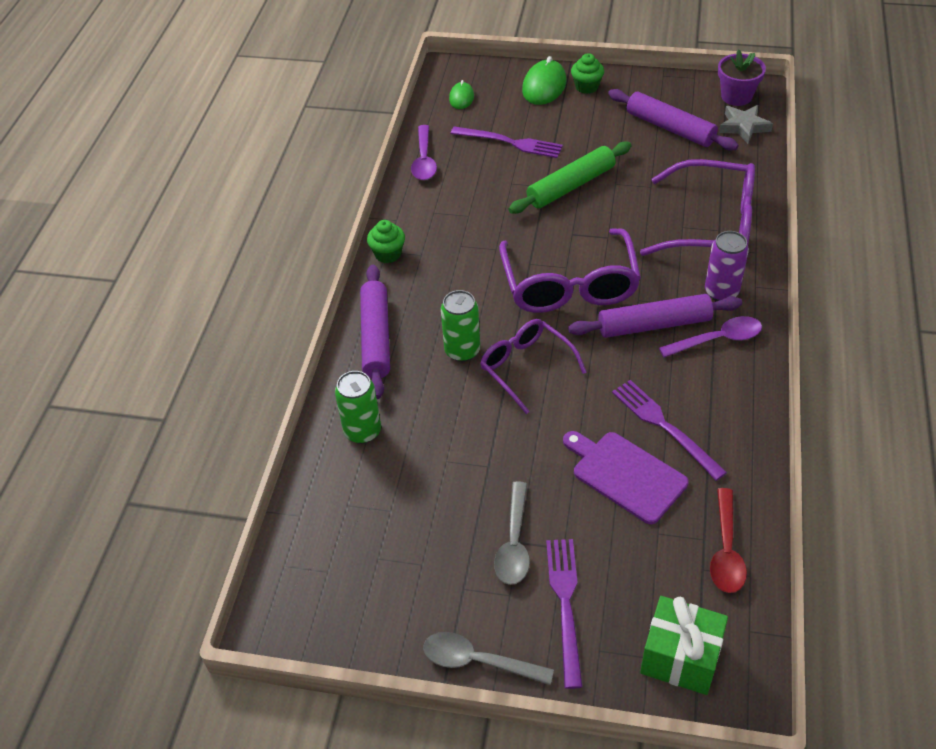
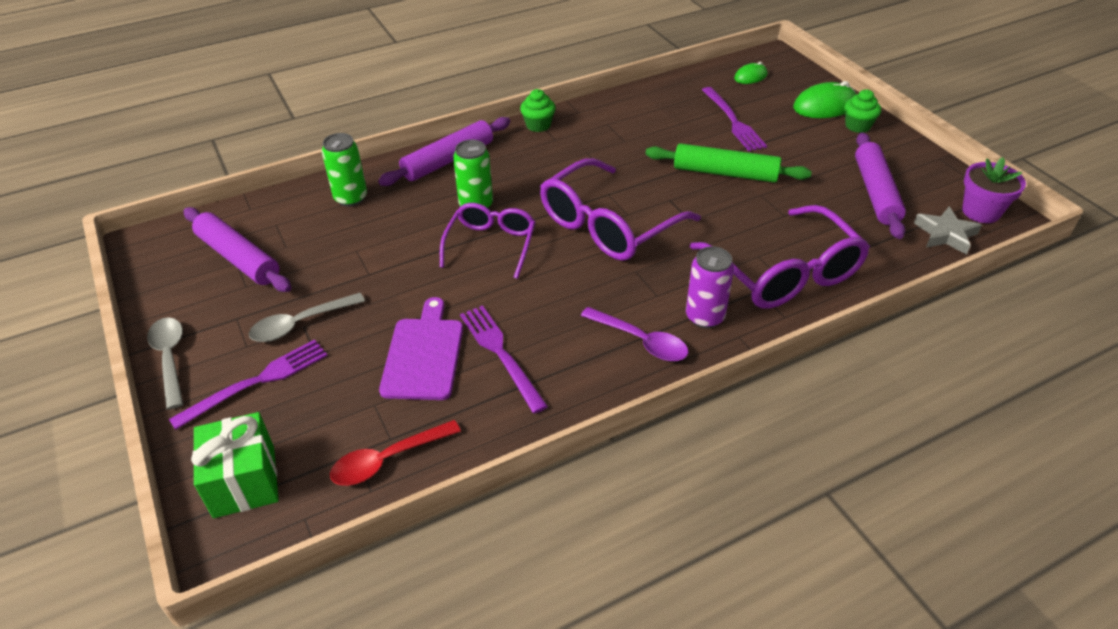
camera: 50 degrees right, 5 degrees down
purple spoon [411,125,437,180] -> none
purple rolling pin [568,294,742,338] -> purple rolling pin moved to [184,207,291,292]
purple fork [612,380,727,481] -> purple fork turned 45 degrees counterclockwise [460,305,548,414]

